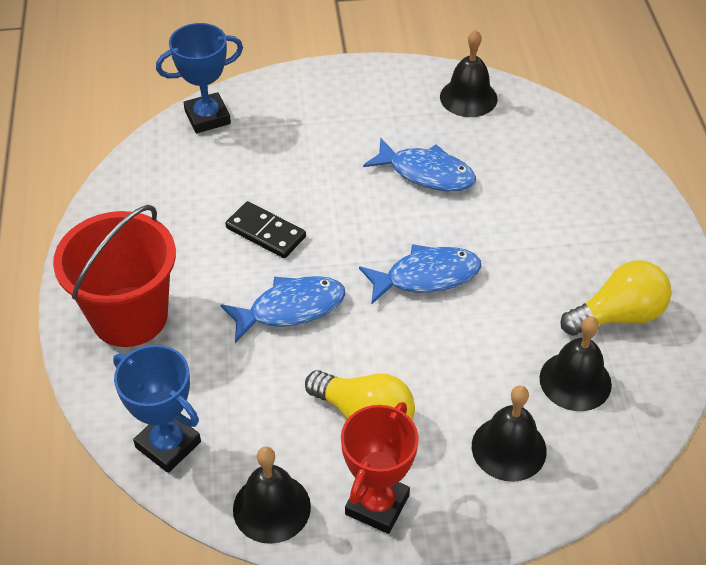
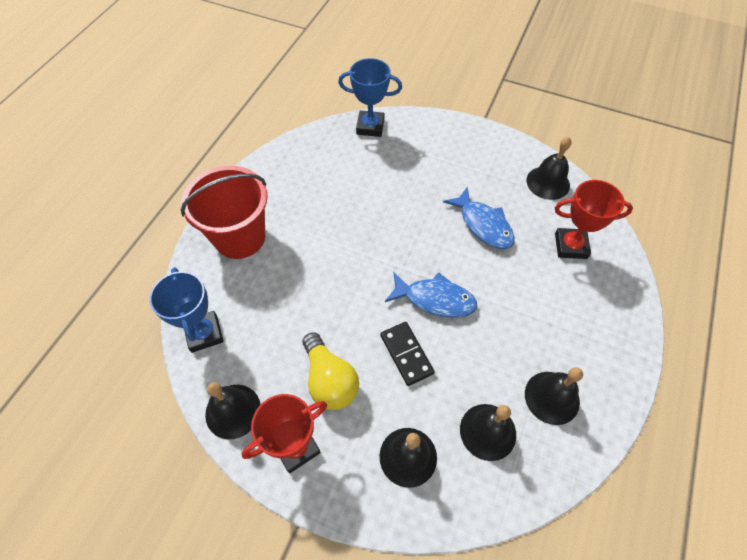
camera: 30 degrees right, 10 degrees up
blue fish [221,276,346,343] -> none
black domino [225,201,306,258] -> black domino moved to [381,322,435,386]
yellow light bulb [560,260,672,336] -> black bell [525,367,583,425]
none -> red trophy [555,180,633,259]

